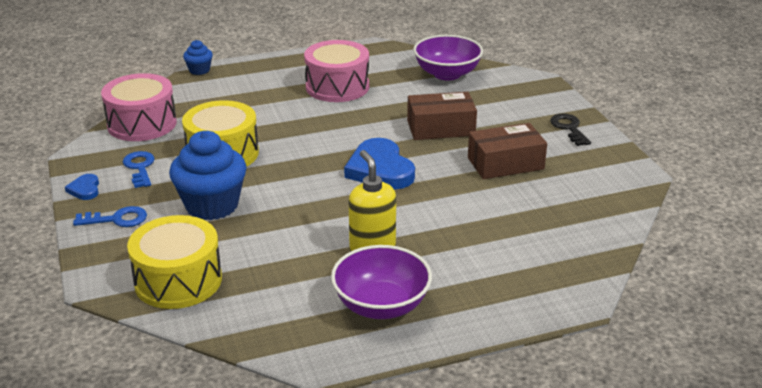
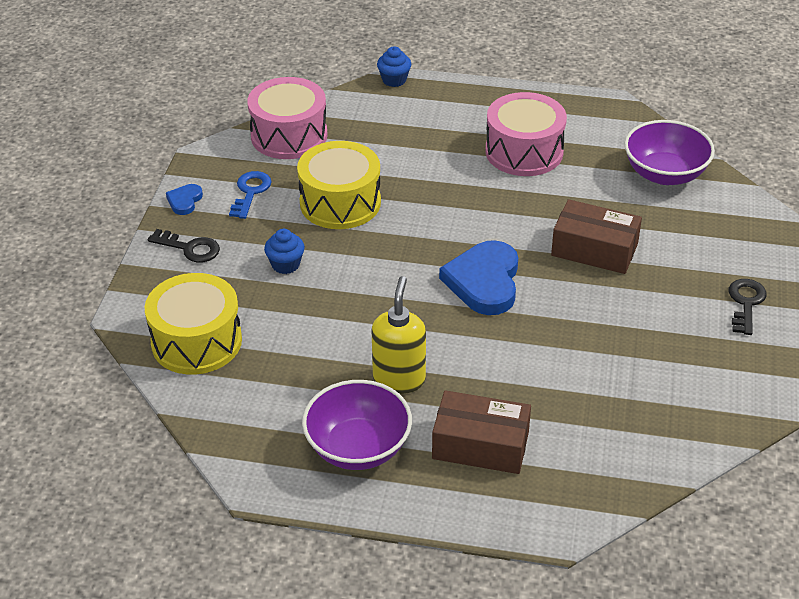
camera: 30 degrees right, 10 degrees up
blue key [73,206,147,227] -> black key [148,229,220,263]
blue cupcake [169,131,247,220] -> blue cupcake [264,229,305,274], size x0.49
brown box [468,123,547,179] -> brown box moved to [432,390,531,474]

